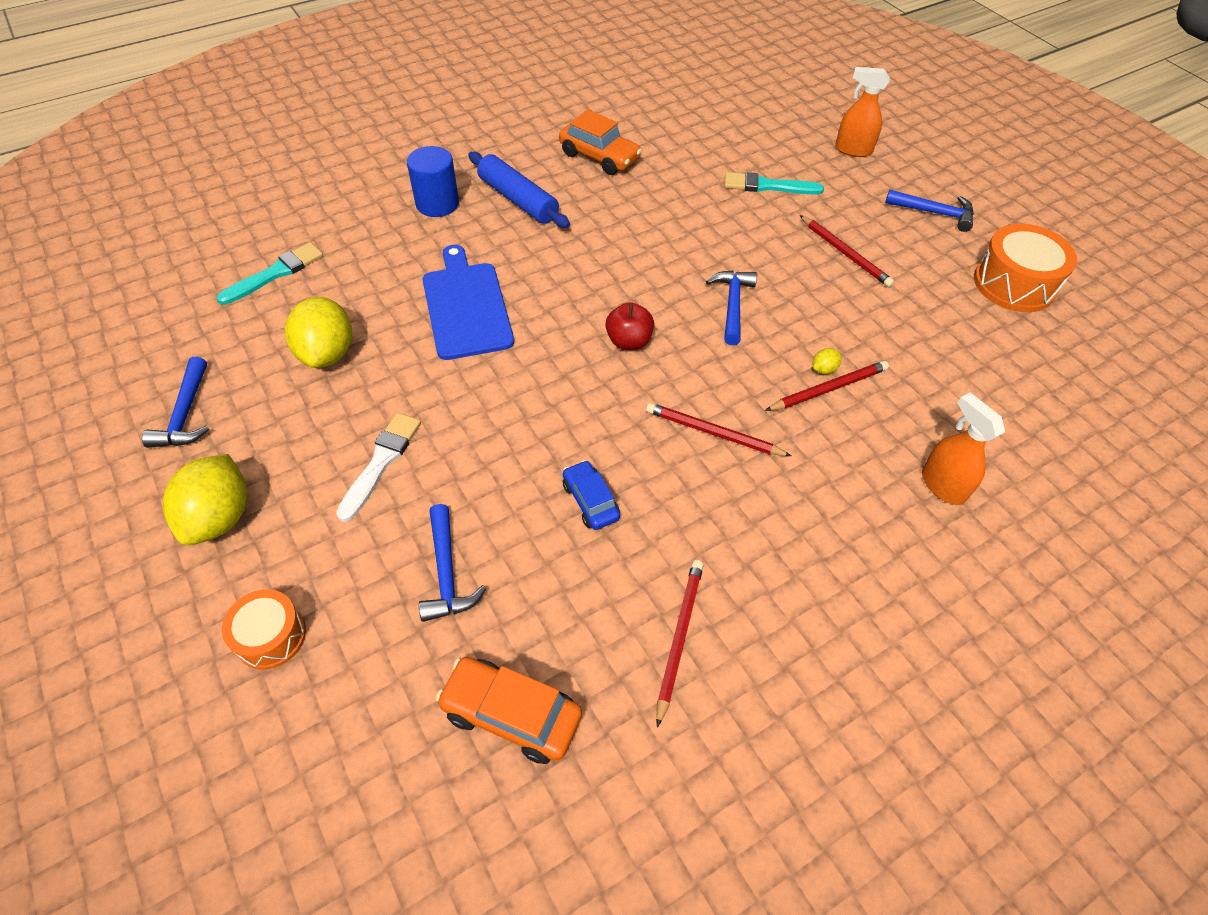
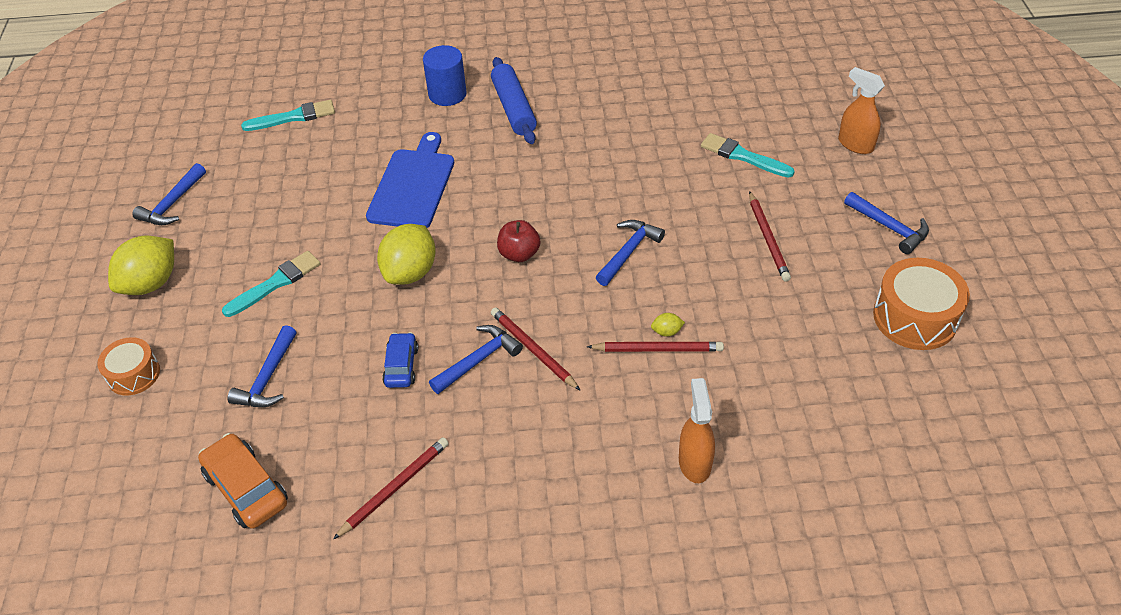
camera: 30 degrees right, 5 degrees down
yellow lemon [285,297,352,368] -> yellow lemon moved to [377,224,436,285]
white brush [336,413,421,522] -> turquoise brush [222,251,321,317]
orange car [559,110,642,175] -> none
none -> blue hammer [429,325,523,394]

